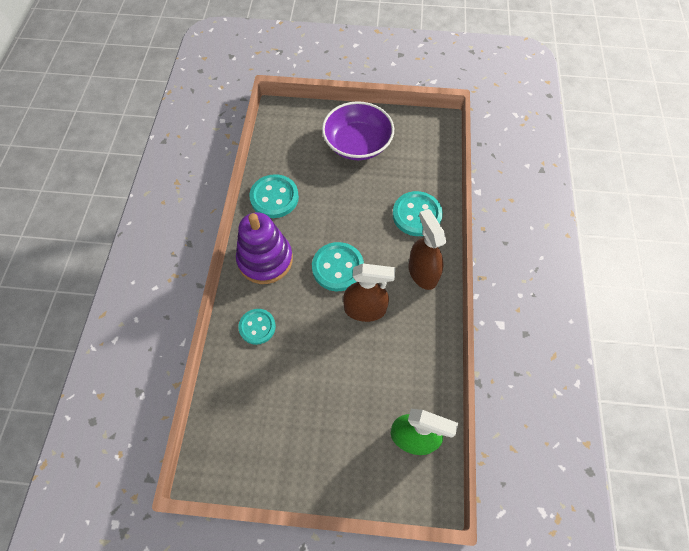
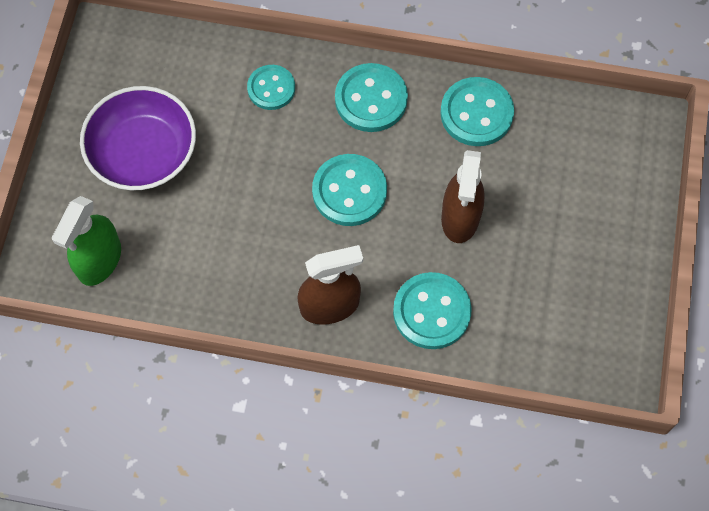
camera: 95 degrees right, 5 degrees up
purple stacking toy [236,212,293,284] -> turquoise button [335,63,408,132]
purple bowl [322,101,394,160] -> purple bowl moved to [80,86,196,190]
brown spray bottle [343,264,395,322] -> brown spray bottle moved to [441,150,485,243]

